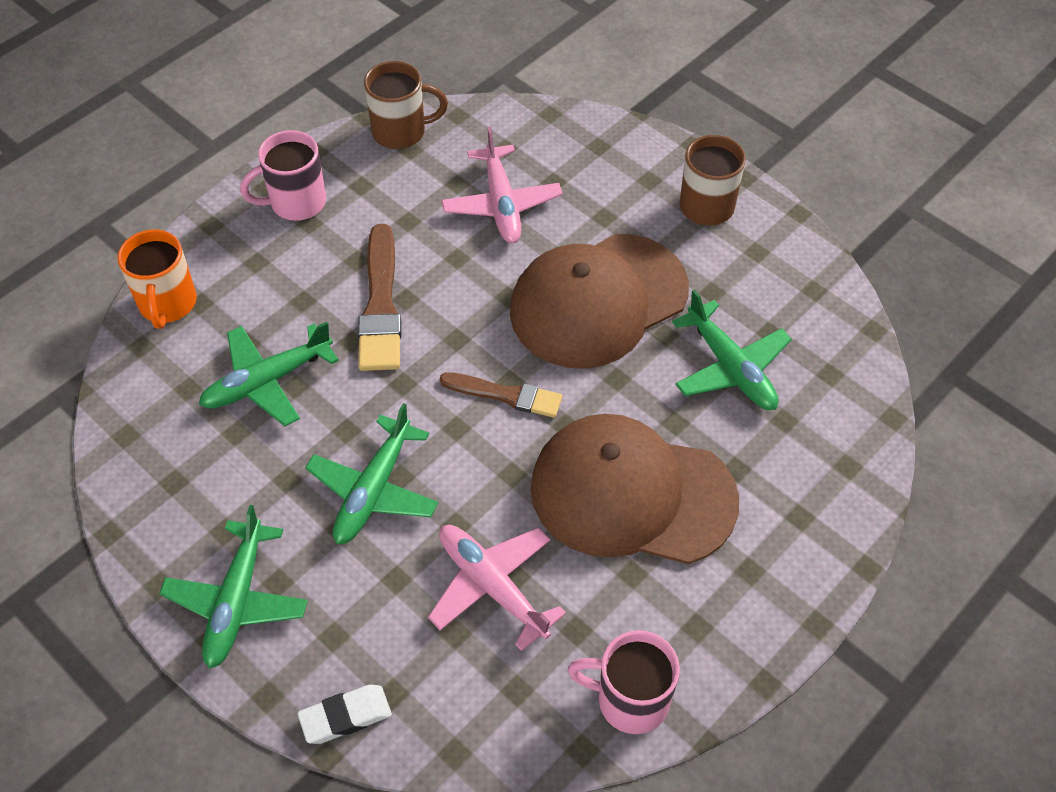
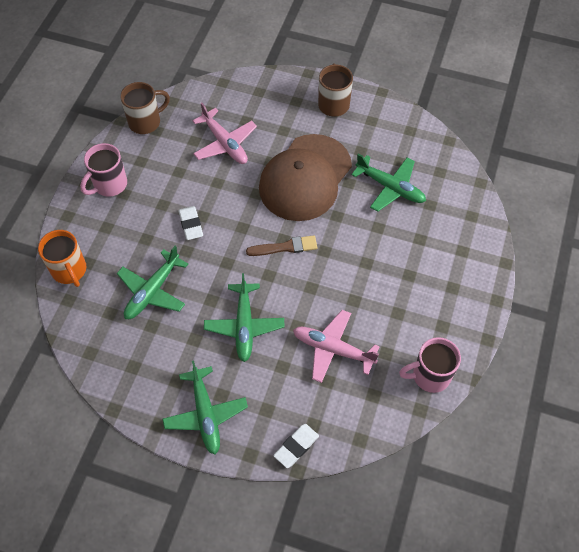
camera: 25 degrees left, 5 degrees up
brown brush [358,224,401,371] -> white eraser [178,206,203,240]
brown cap [531,414,739,564] -> none

